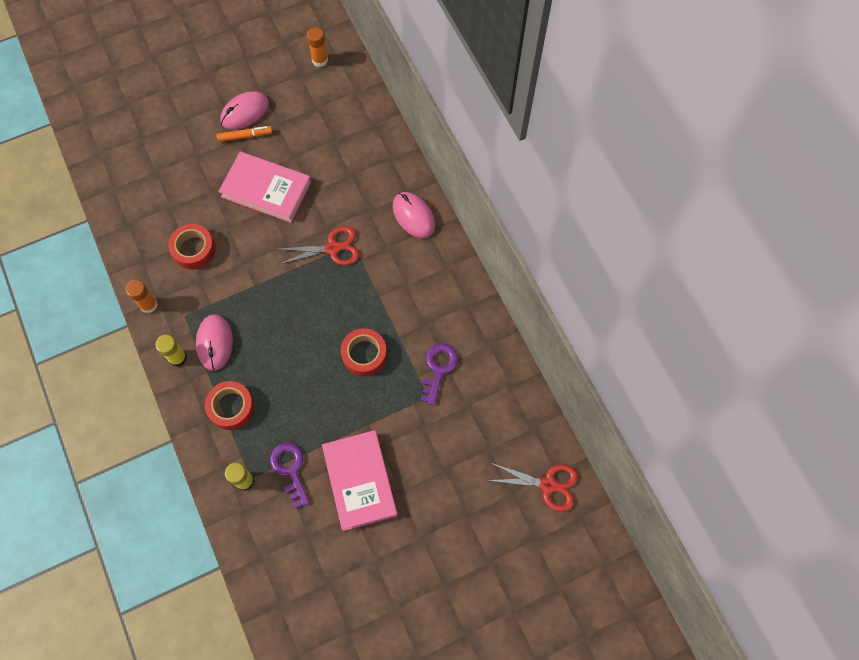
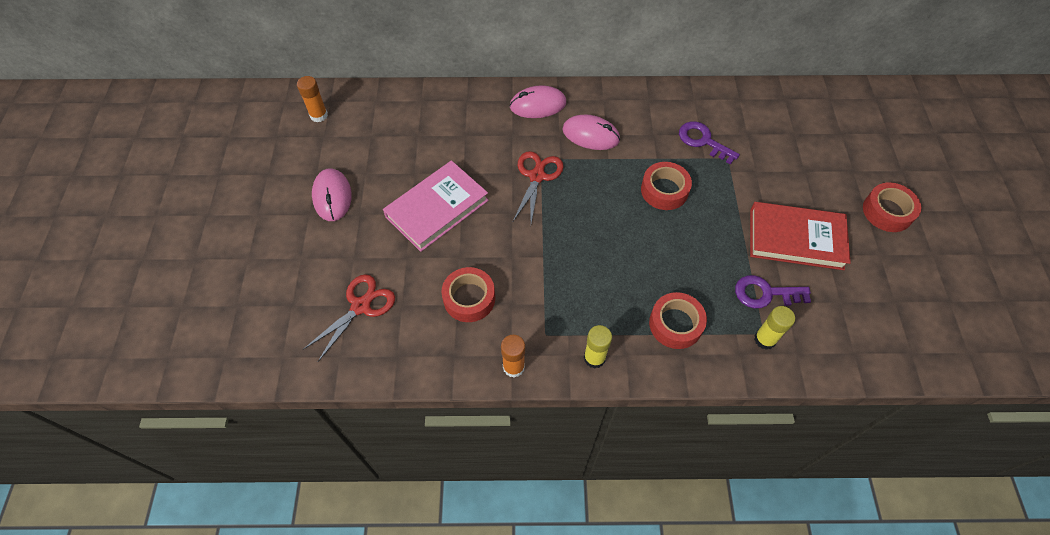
camera: 65 degrees left, 10 degrees down
pink mouse [196,314,233,371] -> pink mouse moved to [563,114,620,150]
orange marker [216,126,272,142] -> none
pink book [322,430,398,531] -> red book [750,202,851,270]
red scissors [487,463,578,512] -> red scissors moved to [303,274,395,362]
none -> red tape [863,183,921,232]

